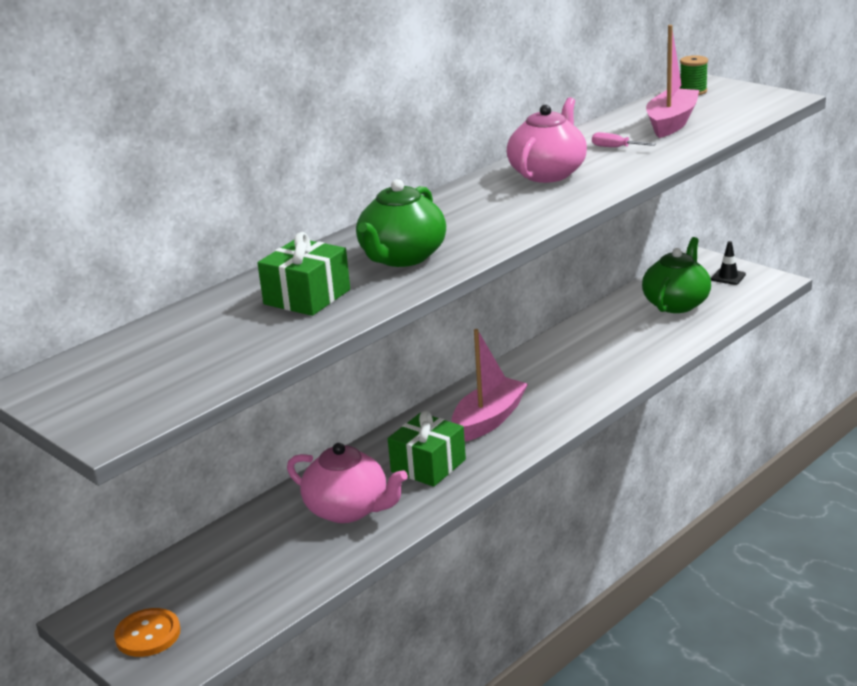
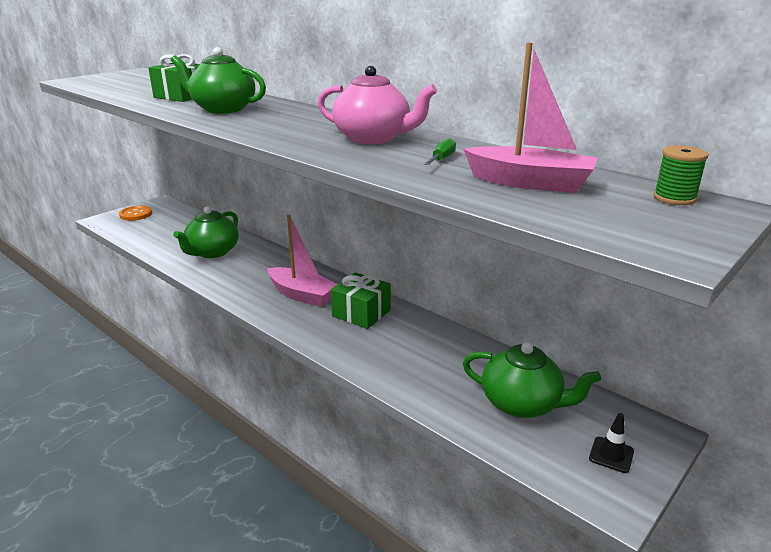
camera: 85 degrees right, 0 degrees up
pink teapot [287,443,408,523] -> green teapot [173,207,239,258]
green gift [388,411,466,487] -> green gift moved to [331,273,391,329]
pink screwdriver [592,132,655,147] -> green screwdriver [424,138,456,165]

